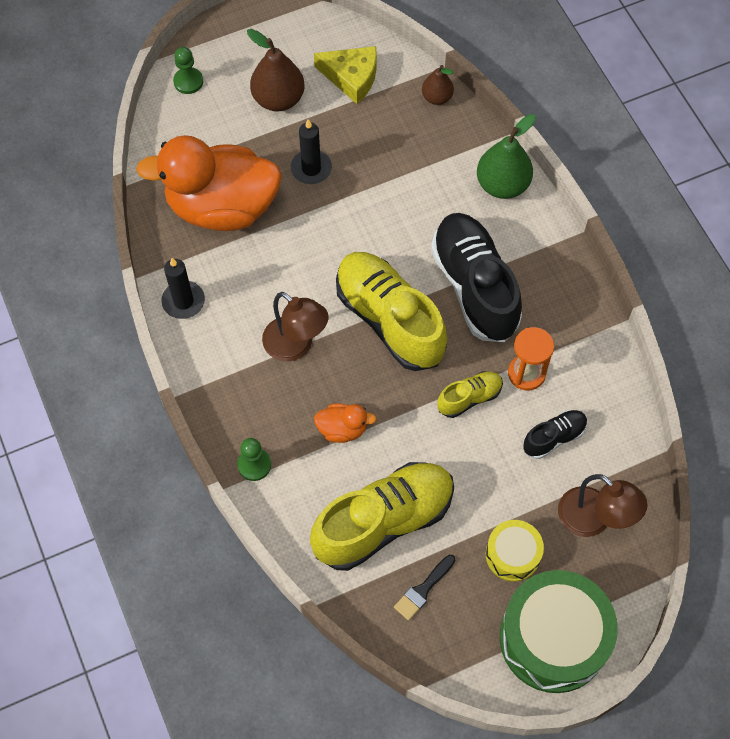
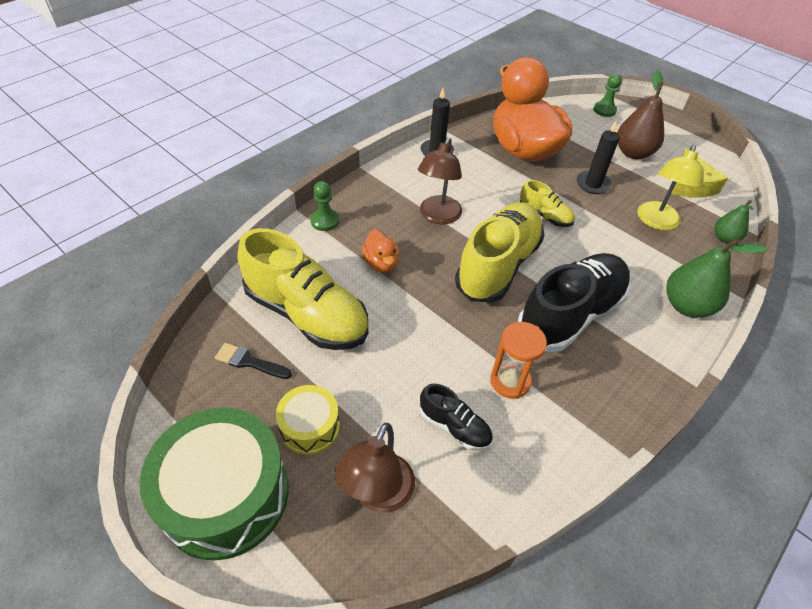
camera: 65 degrees right, 15 degrees down
brown pear [422,65,454,105] -> green pear [715,200,754,243]
yellow shoe [437,371,503,418] -> yellow shoe moved to [520,180,575,227]
none -> yellow lamp [637,145,704,230]

